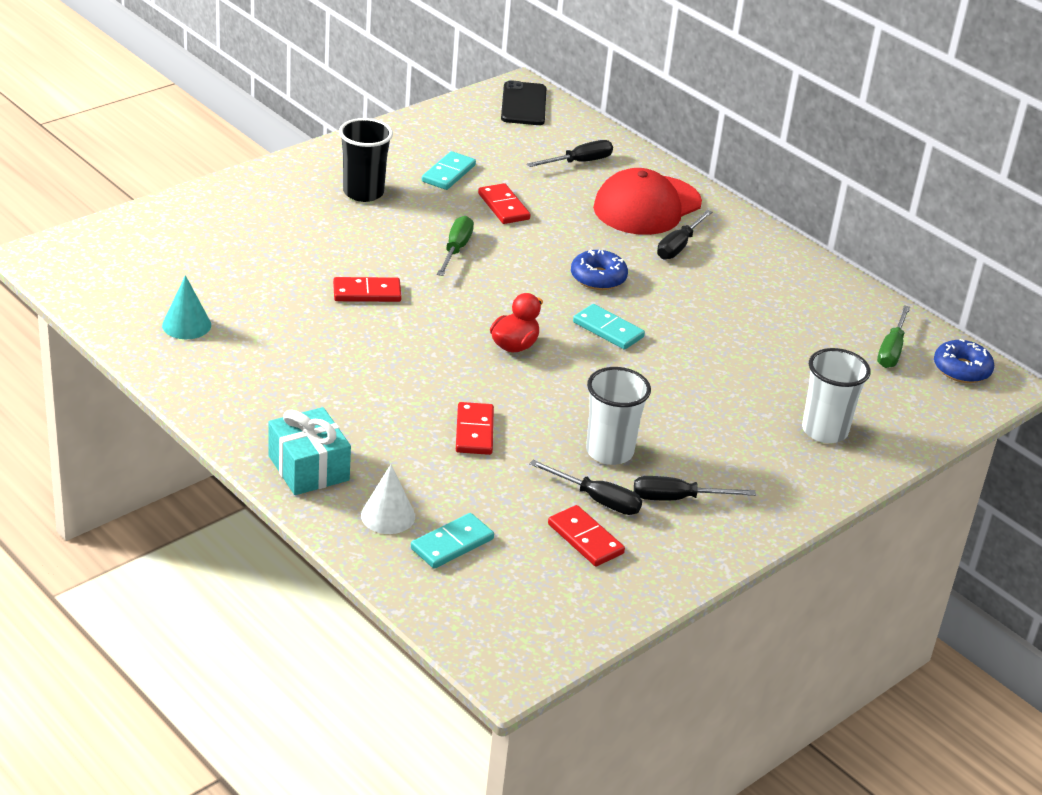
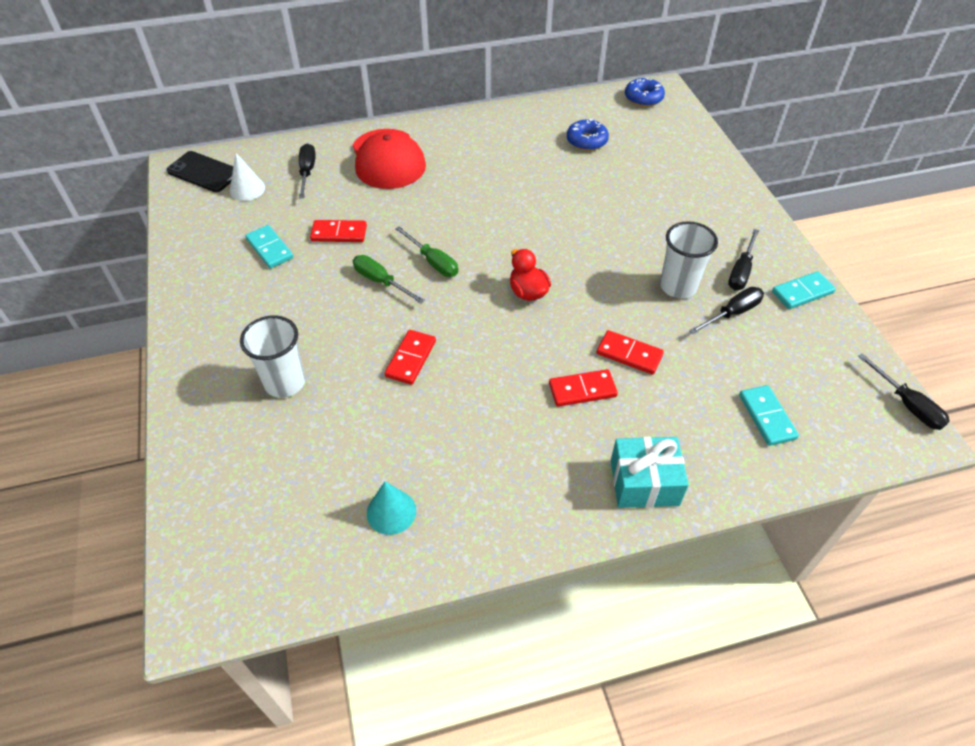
camera: 60 degrees left, 15 degrees up
black cup [339,118,393,202] -> none
white cone [361,465,415,534] -> white cone moved to [230,153,265,201]
red domino [548,505,625,567] -> red domino moved to [549,369,618,407]
blue donut [571,250,628,290] -> blue donut moved to [567,118,609,151]
turquoise domino [573,304,645,350] -> turquoise domino moved to [772,271,836,309]
black screwdriver [657,210,712,259] -> black screwdriver moved to [858,353,950,430]
white cup [802,348,871,443] -> white cup moved to [240,315,306,398]
green screwdriver [877,305,910,368] -> green screwdriver moved to [395,226,458,277]

